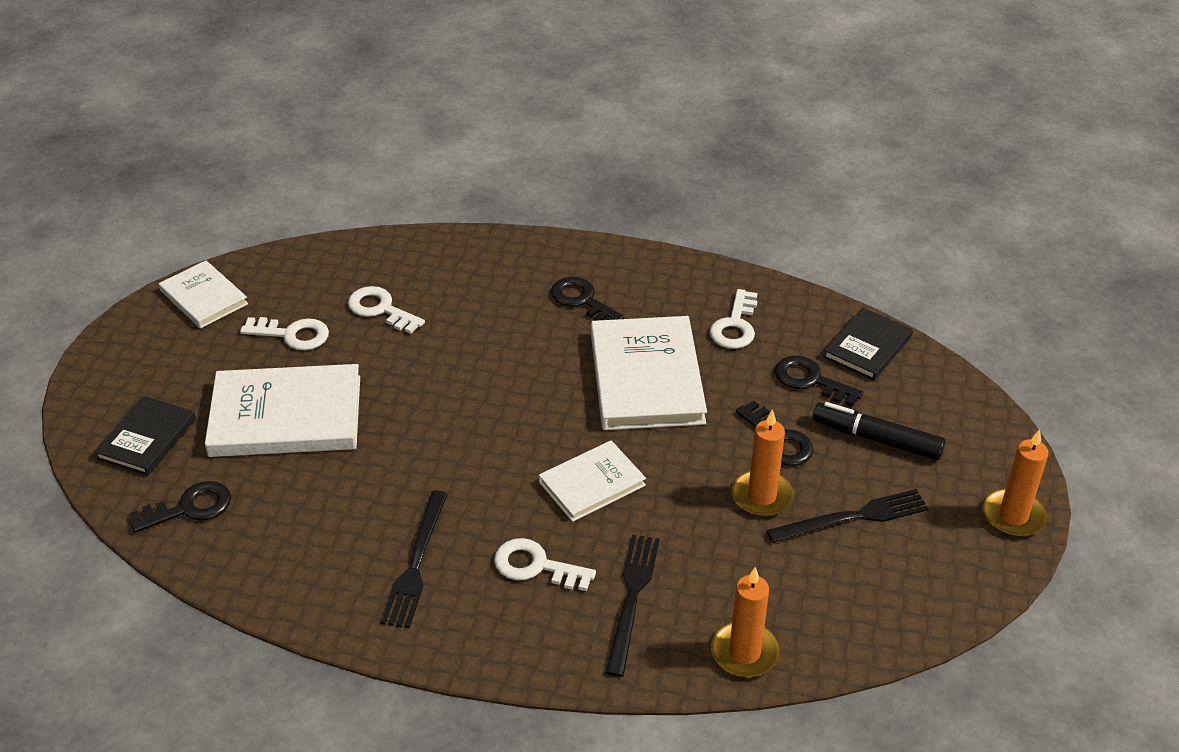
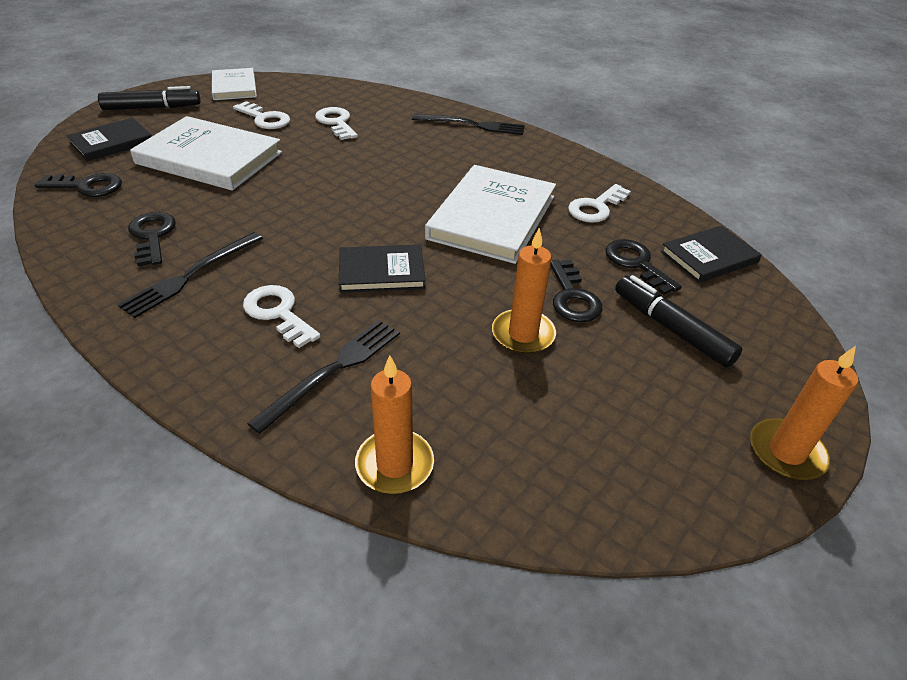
camera: 25 degrees right, 0 degrees up
white book [539,440,646,522] -> black book [339,245,426,293]
black key [551,277,624,321] -> black key moved to [128,212,176,266]
black fork [767,489,929,543] -> black fork moved to [412,114,525,135]
none -> black marker [98,86,201,110]

